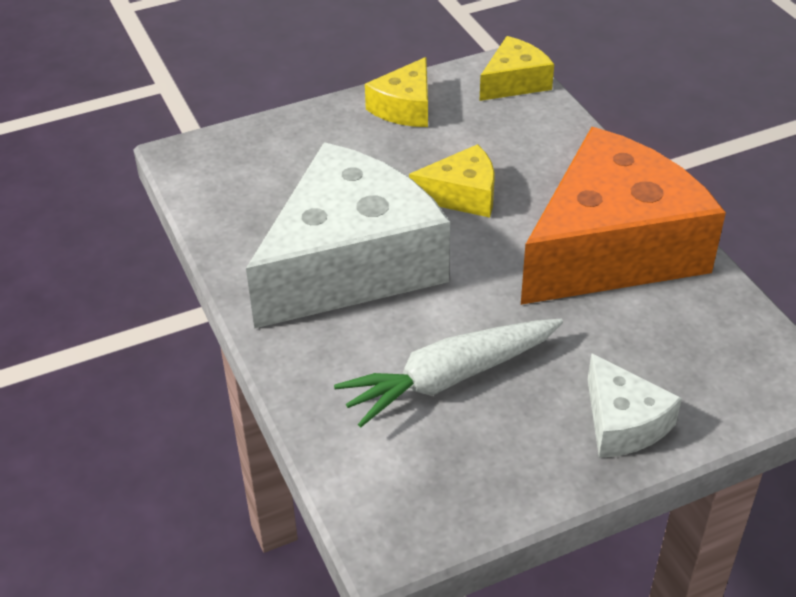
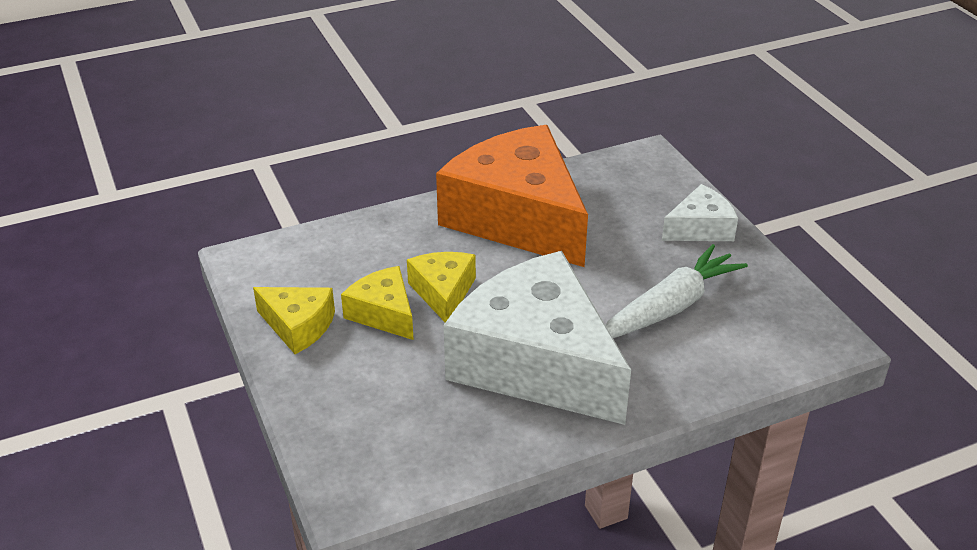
camera: 90 degrees left, 5 degrees down
white carrot [334,319,563,427] -> white carrot turned 105 degrees counterclockwise [606,244,748,338]
yellow cheese [479,36,554,101] -> yellow cheese moved to [341,266,414,340]

